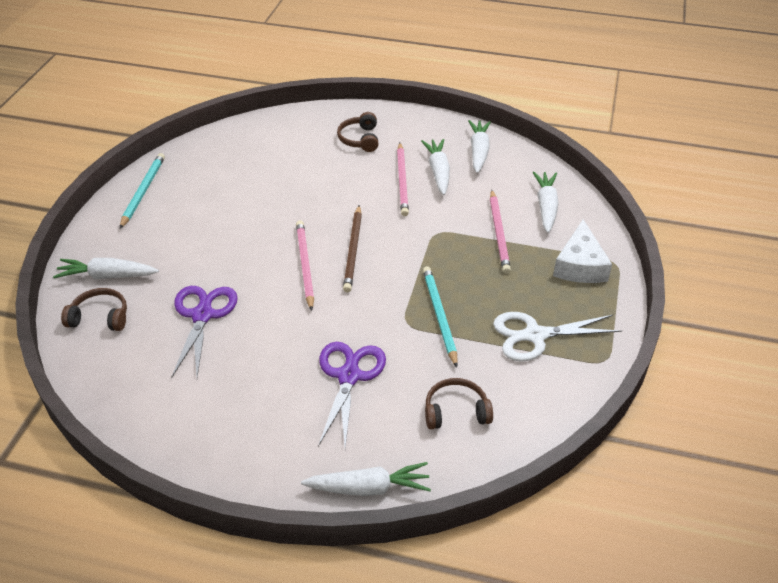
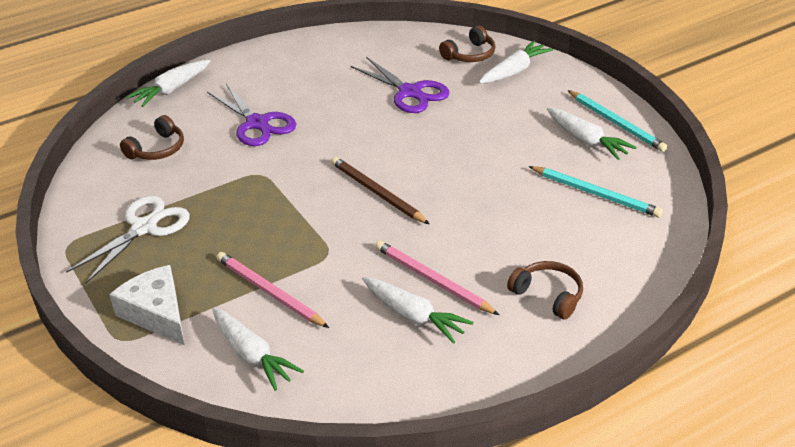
camera: 135 degrees right, 5 degrees down
pink pencil [296,220,314,311] -> none
turquoise pencil [423,266,458,368] -> turquoise pencil moved to [529,166,663,218]
white carrot [468,120,491,173] -> white carrot moved to [547,108,637,160]

